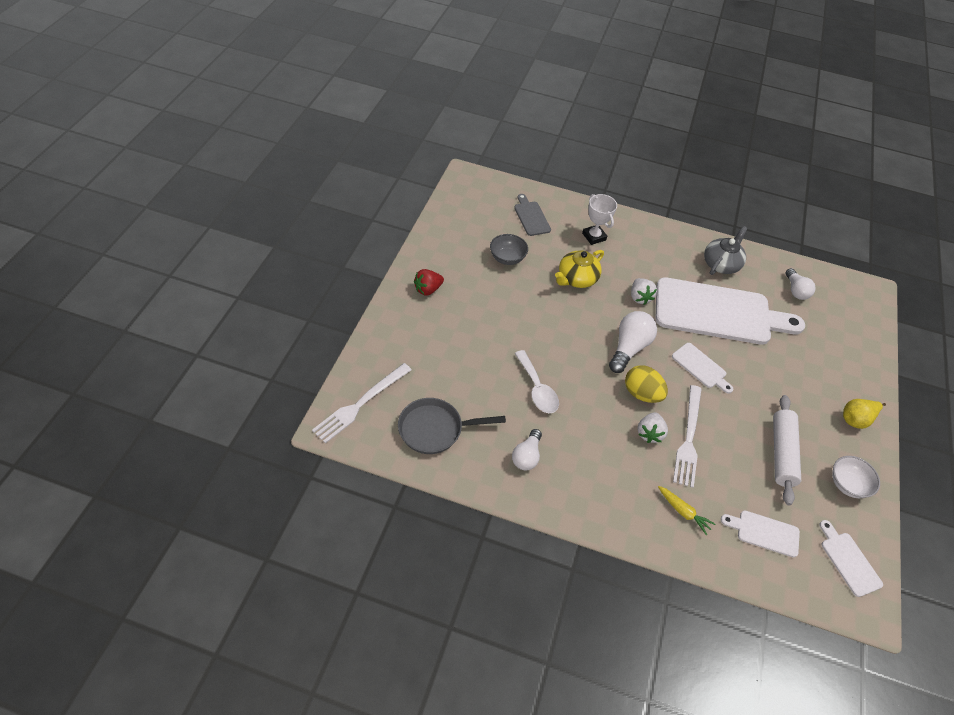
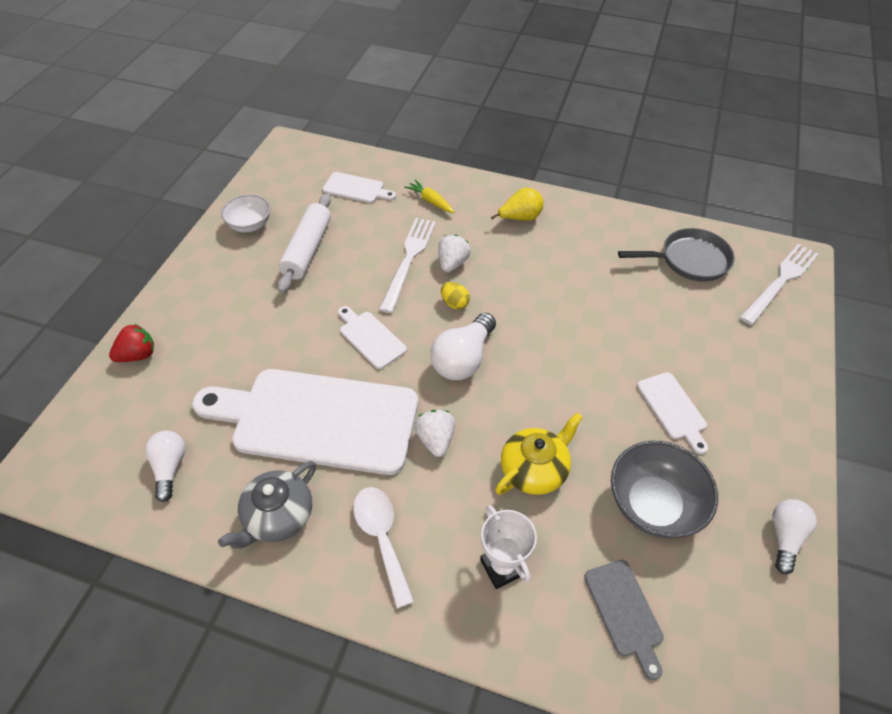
camera: 175 degrees left, 0 degrees up
red strawberry [414,269,444,296] -> red strawberry moved to [109,324,154,362]
grey bowl [490,234,528,265] -> grey bowl [611,441,718,538], size x1.57
white light bulb [512,429,542,470] -> white light bulb moved to [772,499,817,574]
white spoon [514,350,559,413] -> white spoon moved to [353,487,414,609]
yellow egg [625,365,668,403] -> yellow egg [441,282,470,310], size x0.60
white cutting board [819,520,883,597] -> white cutting board moved to [637,372,708,454]
yellow pear [843,399,886,429] -> yellow pear moved to [490,188,544,221]

